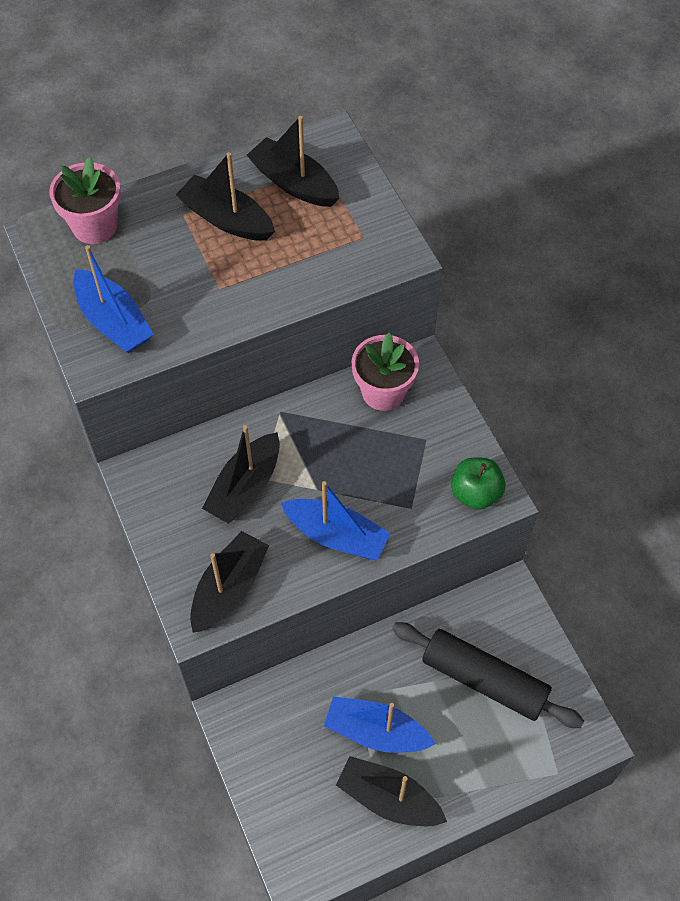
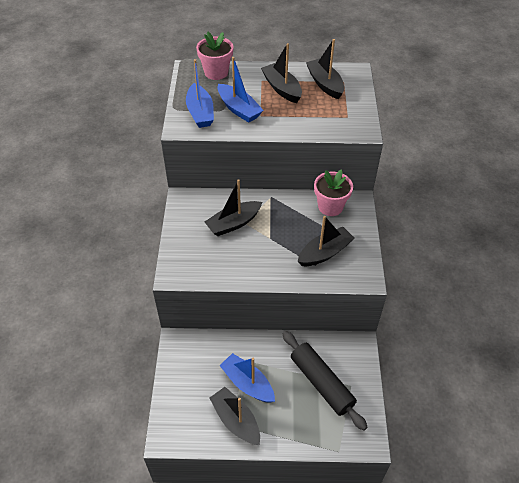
camera: 25 degrees right, 10 degrees down
black boat [190,531,269,633] -> black boat moved to [298,216,354,266]
blue boat [281,481,391,560] -> blue boat moved to [218,57,264,123]
green apple [451,458,506,510] -> none

